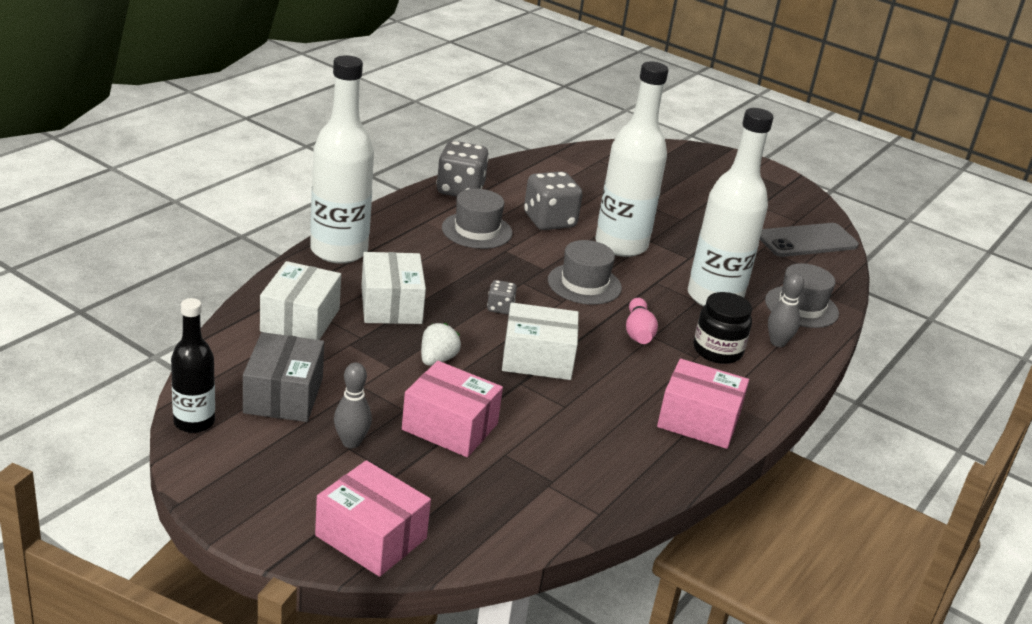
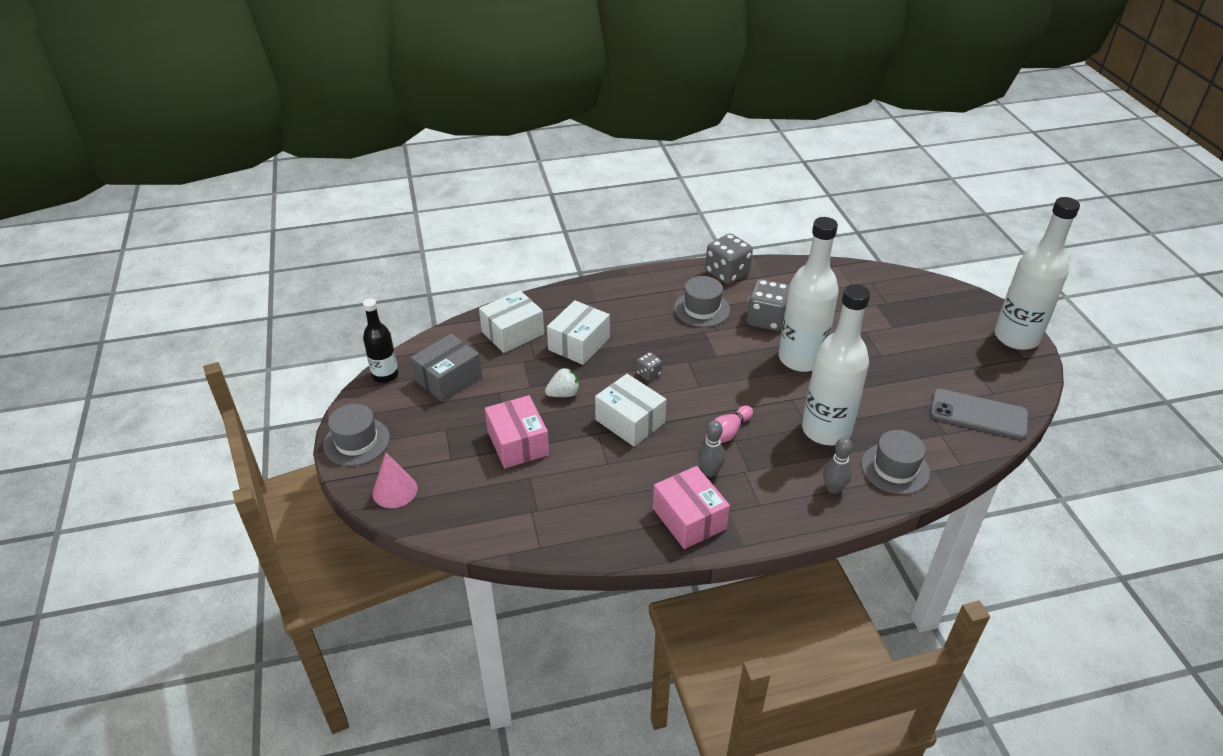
camera: 45 degrees right, 10 degrees up
white bottle [310,55,374,263] -> white bottle moved to [995,197,1080,350]
pink box [315,460,431,577] -> pink cone [372,453,418,508]
grey bowling pin [334,362,372,448] -> grey bowling pin moved to [698,420,725,477]
grey hat [548,240,622,305] -> grey hat moved to [323,404,390,466]
black jar [694,292,752,364] -> none

